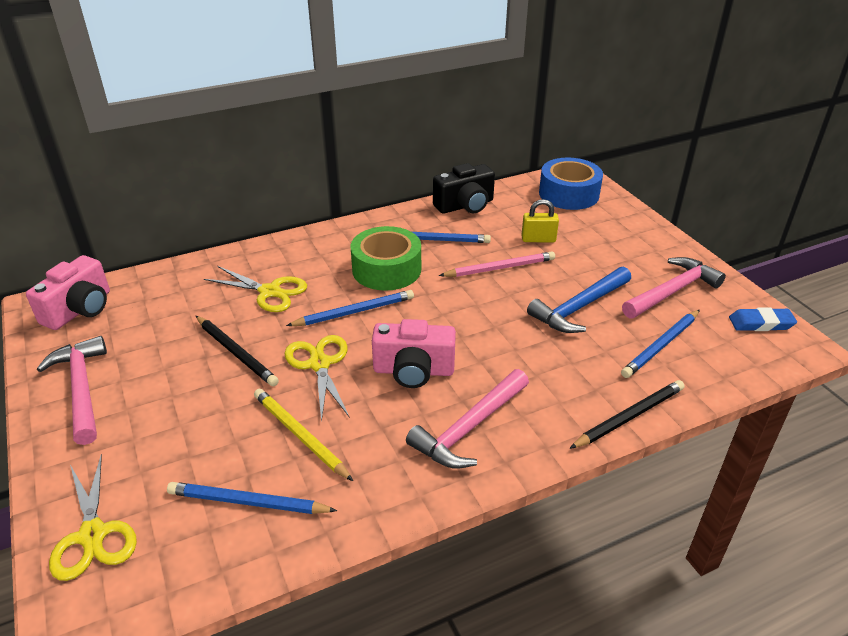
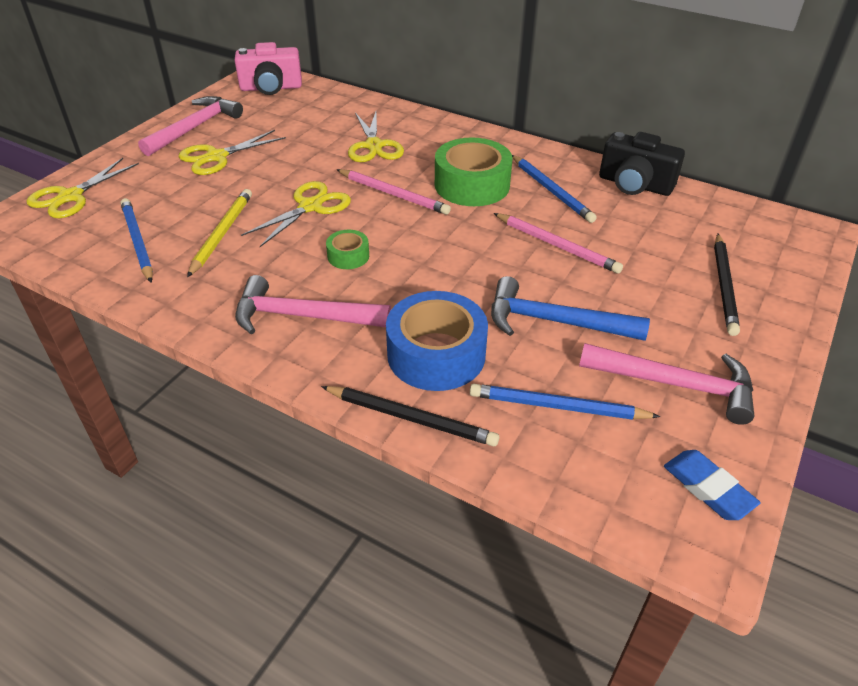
camera: 55 degrees right, 5 degrees up
black pencil [196,316,279,386] -> black pencil moved to [714,234,740,336]
blue pencil [286,290,414,326] -> pink pencil [336,169,451,215]
pink camera [372,319,456,388] -> green tape [326,230,369,269]
yellow padlock [522,199,559,243] -> none
blue tape [539,158,603,210] -> blue tape moved to [386,291,488,391]
none -> yellow scissors [179,130,286,175]

